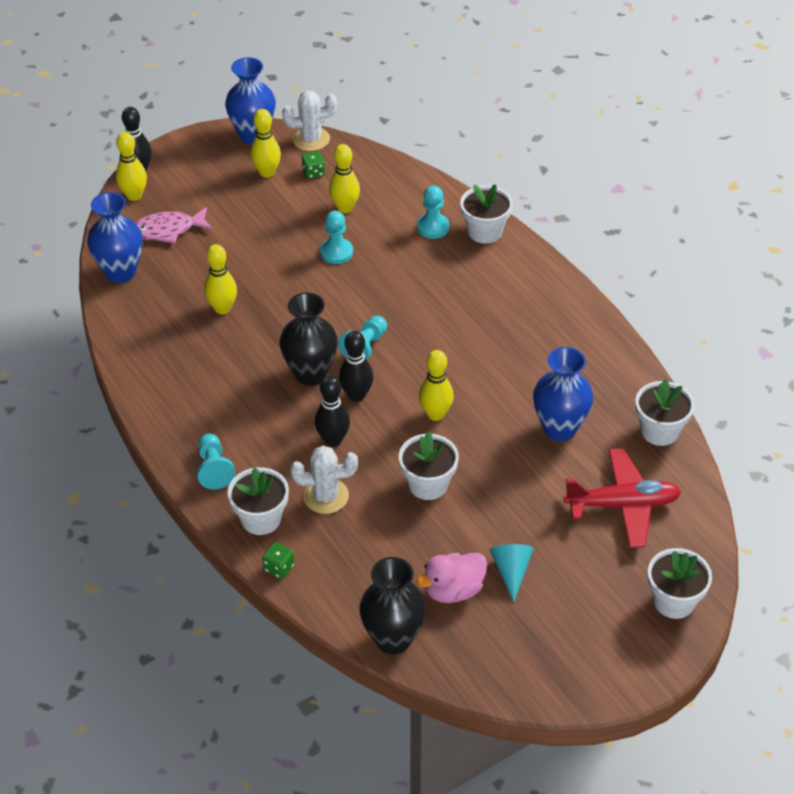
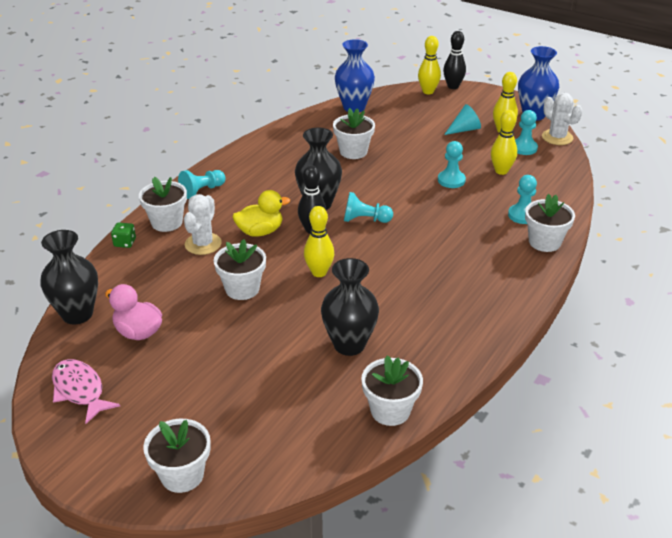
camera: 65 degrees right, 10 degrees down
pink fish [135,207,213,243] -> pink fish moved to [52,359,120,424]
yellow bowling pin [204,244,237,314] -> white flower pot [333,108,375,159]
white cactus [290,446,358,514] -> white cactus turned 45 degrees clockwise [184,194,222,255]
green dice [302,151,325,179] -> turquoise pawn [515,110,538,155]
black bowling pin [315,376,350,447] -> yellow duck [233,190,290,237]
turquoise cone [490,544,534,602] -> turquoise cone moved to [444,104,481,135]
blue vase [533,347,593,441] -> black vase [321,258,379,356]
red plane [564,448,681,548] -> none

